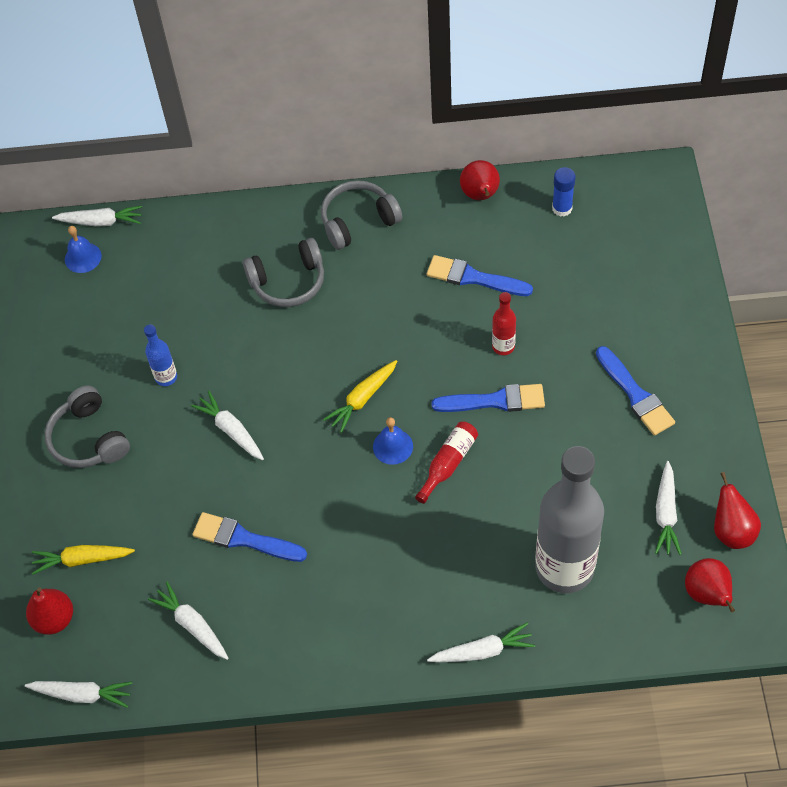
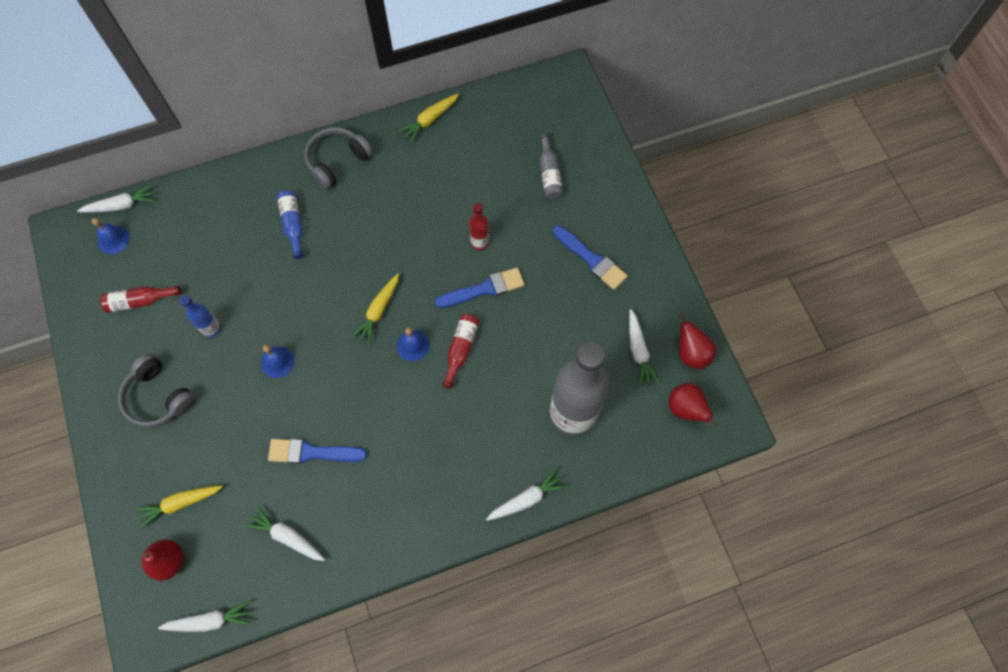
camera: 20 degrees left, 10 degrees up
white carrot [191,391,264,460] -> blue bell [261,345,294,378]
grey headphones [243,238,324,307] -> blue bottle [277,190,303,259]
blue brush [427,255,533,296] -> none
red pear [460,160,500,200] -> yellow carrot [398,94,459,143]
blue glue stick [552,167,576,217] -> none
none -> red bottle [100,286,181,313]
none -> grey bottle [540,133,563,199]

